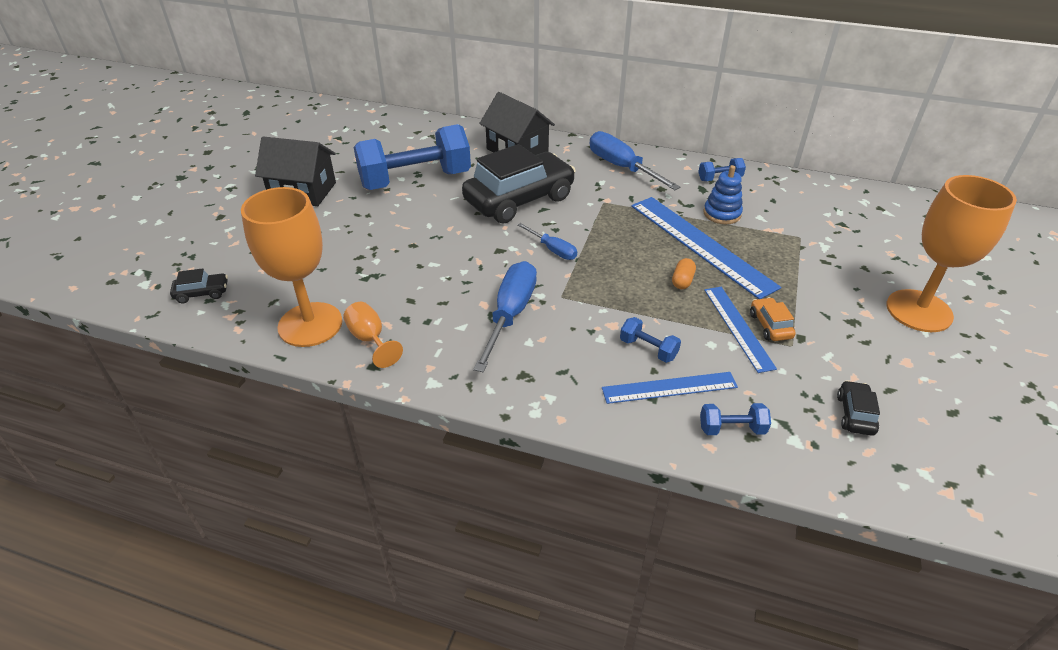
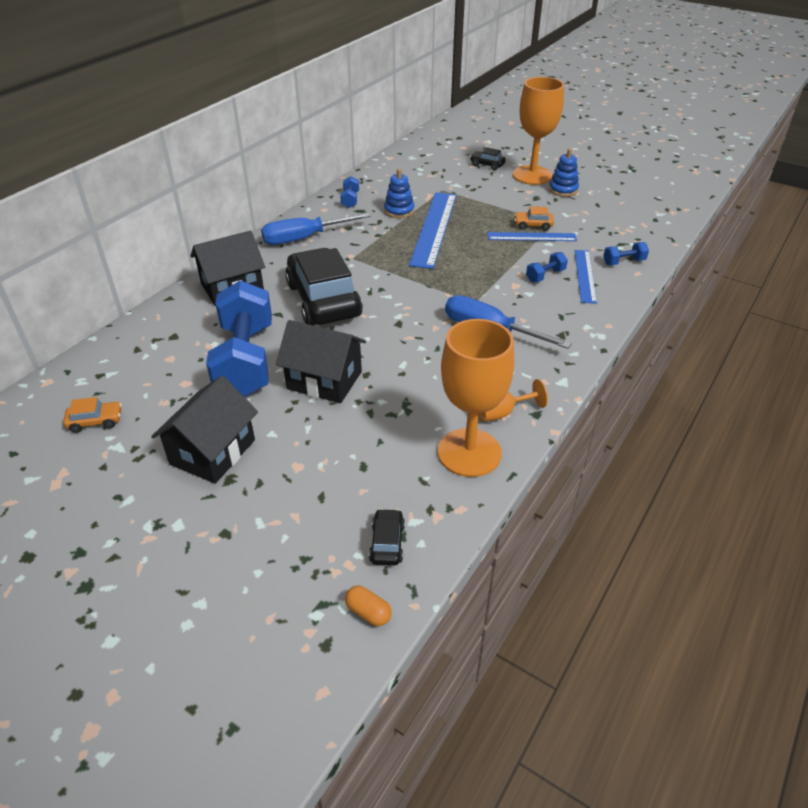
camera: 75 degrees left, 0 degrees up
blue screwdriver [518,223,577,260] -> none
blue ruler [631,197,781,299] -> blue ruler turned 60 degrees counterclockwise [409,192,456,269]
orange capsule [672,258,696,289] -> orange capsule moved to [345,586,392,626]
blue dumbbell [700,403,771,435] -> blue dumbbell turned 60 degrees clockwise [603,242,649,265]
black car [837,380,880,436] -> black car moved to [470,148,506,170]
none -> orange car [63,397,122,433]
none -> black house [276,320,366,403]
none -> blue stacking toy [549,149,579,197]

